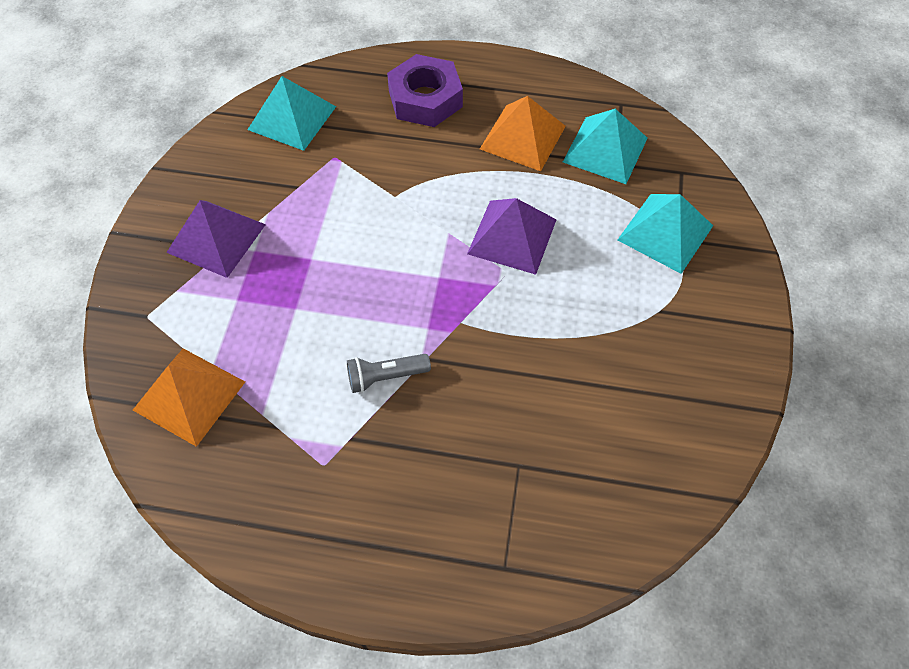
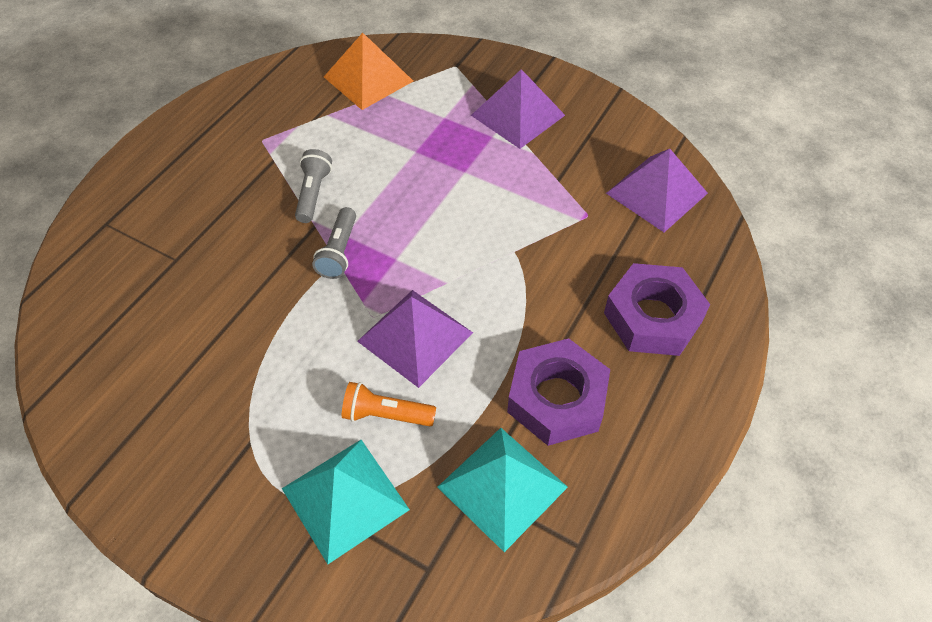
camera: 110 degrees right, 5 degrees down
turquoise pyramid [247,76,336,151] -> purple pyramid [606,149,708,232]
orange pyramid [480,96,566,171] -> purple nut [507,338,610,446]
none -> grey flashlight [312,207,356,279]
none -> orange flashlight [342,382,436,426]

